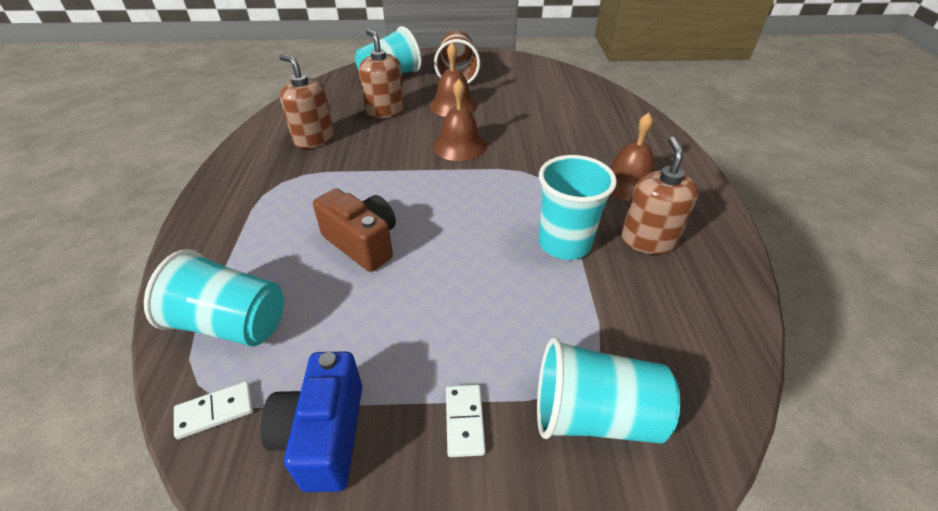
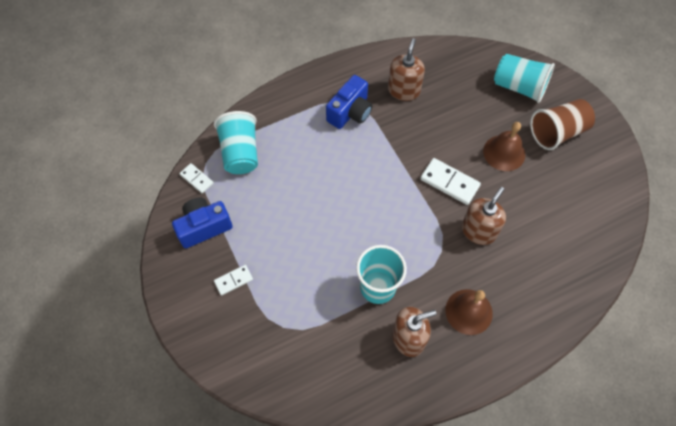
camera: 65 degrees right, 20 degrees up
brown camera [313,189,396,272] -> none
brown soap dispenser [359,29,405,118] -> brown soap dispenser moved to [462,187,506,245]
brown bell [433,79,487,161] -> white domino [420,158,481,205]
turquoise cup [537,337,680,444] -> none
none -> blue camera [326,75,372,129]

